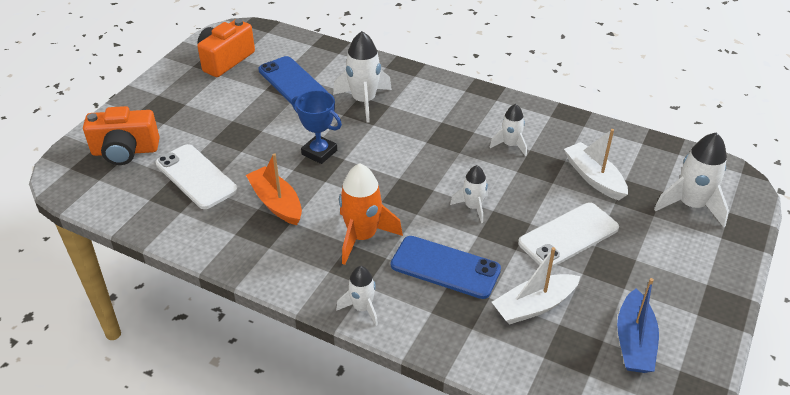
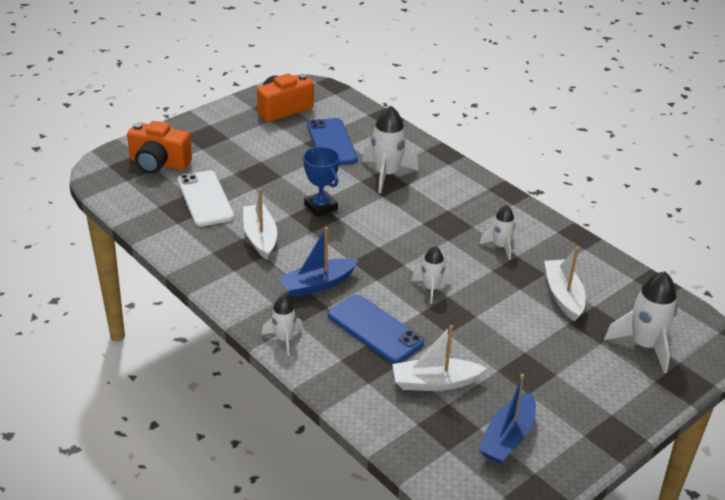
camera: 20 degrees right, 5 degrees down
orange boat [246,153,302,225] -> white boat [243,188,277,260]
orange rocket [339,163,403,265] -> blue boat [278,227,358,297]
white phone [518,202,619,268] -> none

